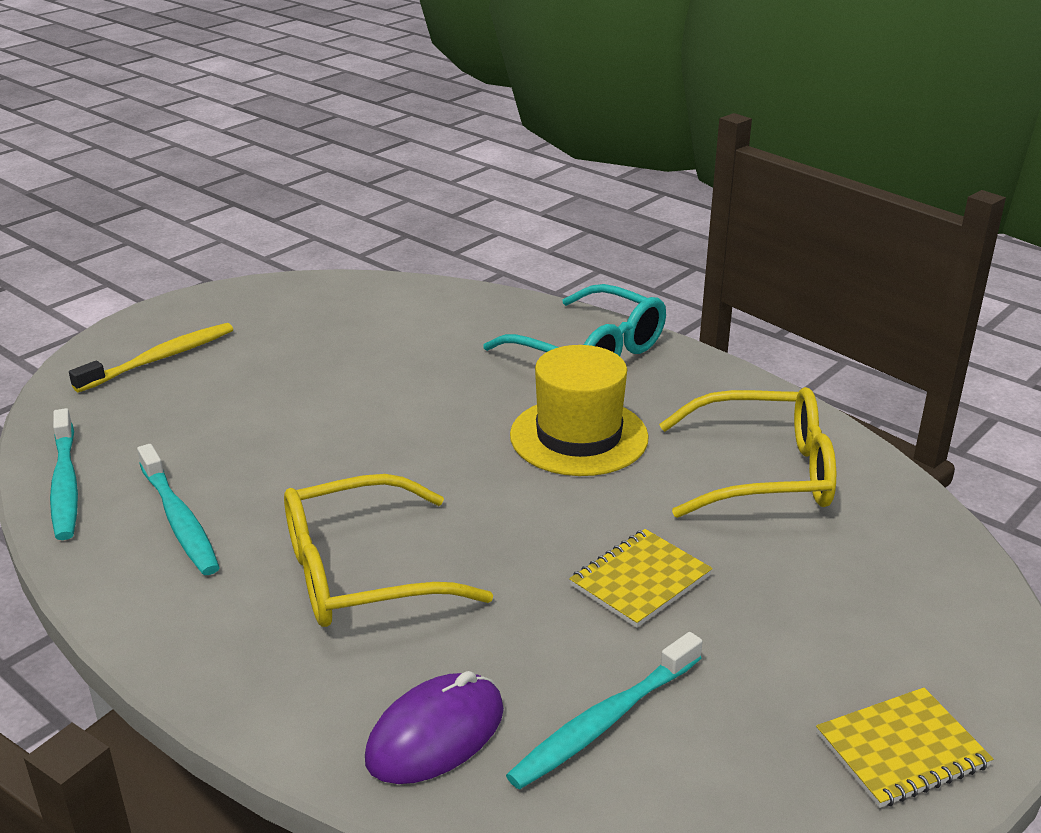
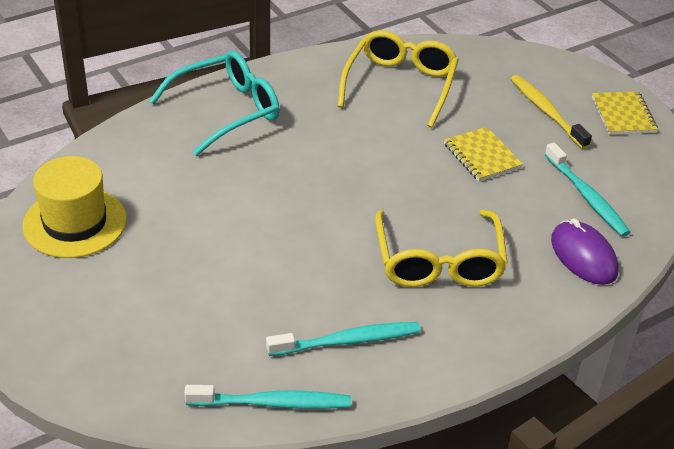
camera: 75 degrees left, 10 degrees up
yellow toothbrush [69,323,233,392] -> yellow toothbrush moved to [511,75,592,149]
yellow hat [510,345,649,476] -> yellow hat moved to [22,156,127,258]

